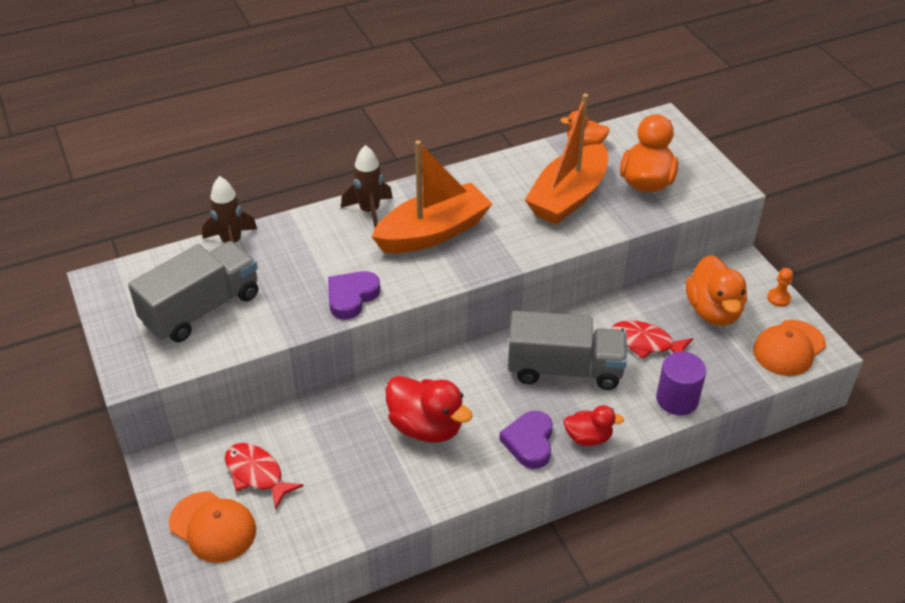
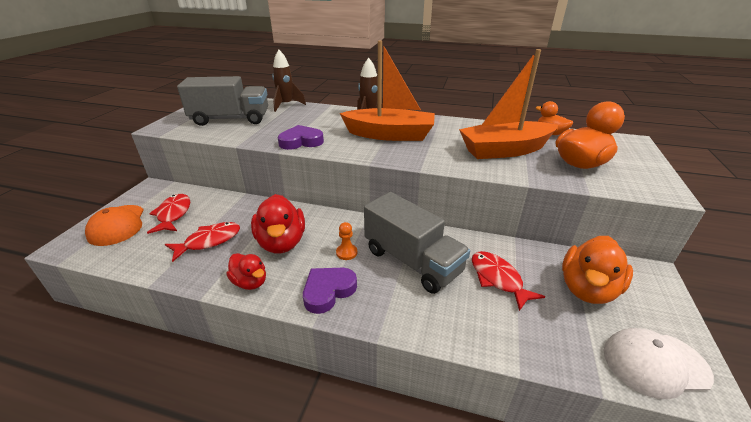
camera: 40 degrees right, 10 degrees down
red duck [563,405,624,446] -> red duck moved to [226,253,266,290]
purple cylinder [656,352,707,415] -> none
orange cap [753,320,826,376] -> white cap [604,328,714,399]
orange pawn [767,268,793,307] -> orange pawn moved to [336,222,357,260]
none -> red fish [165,222,240,262]

